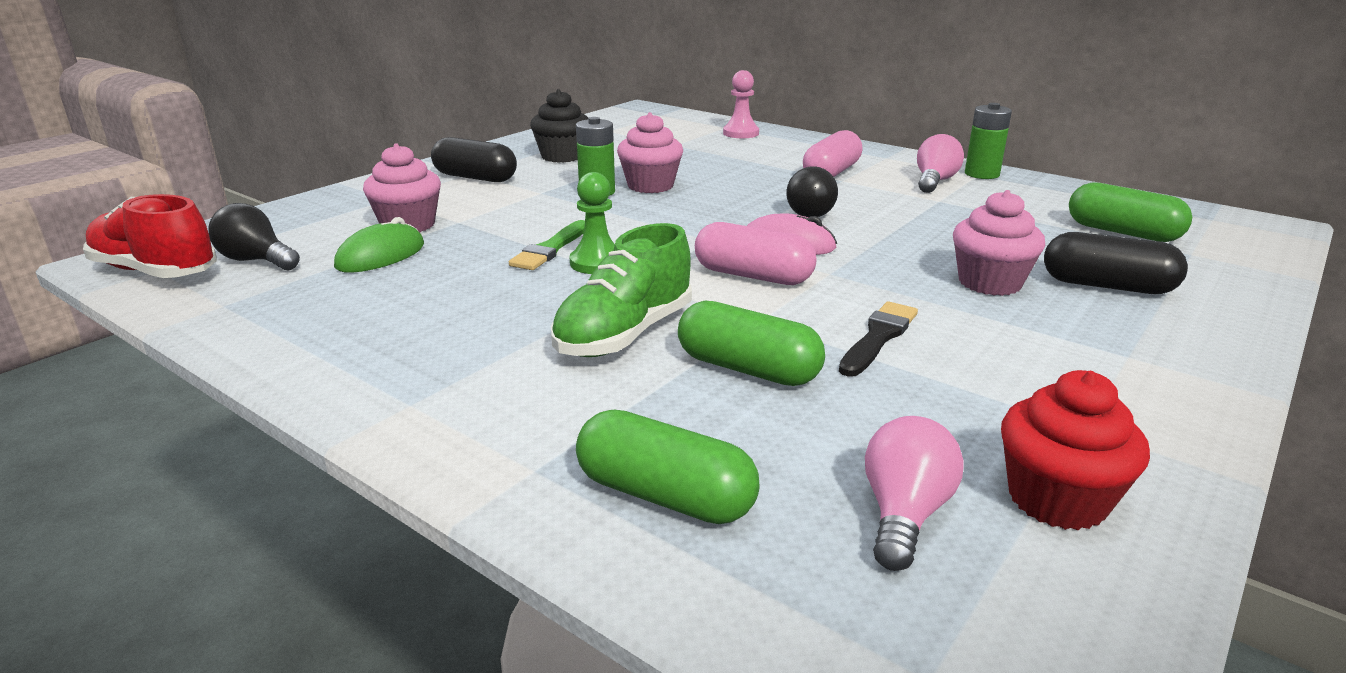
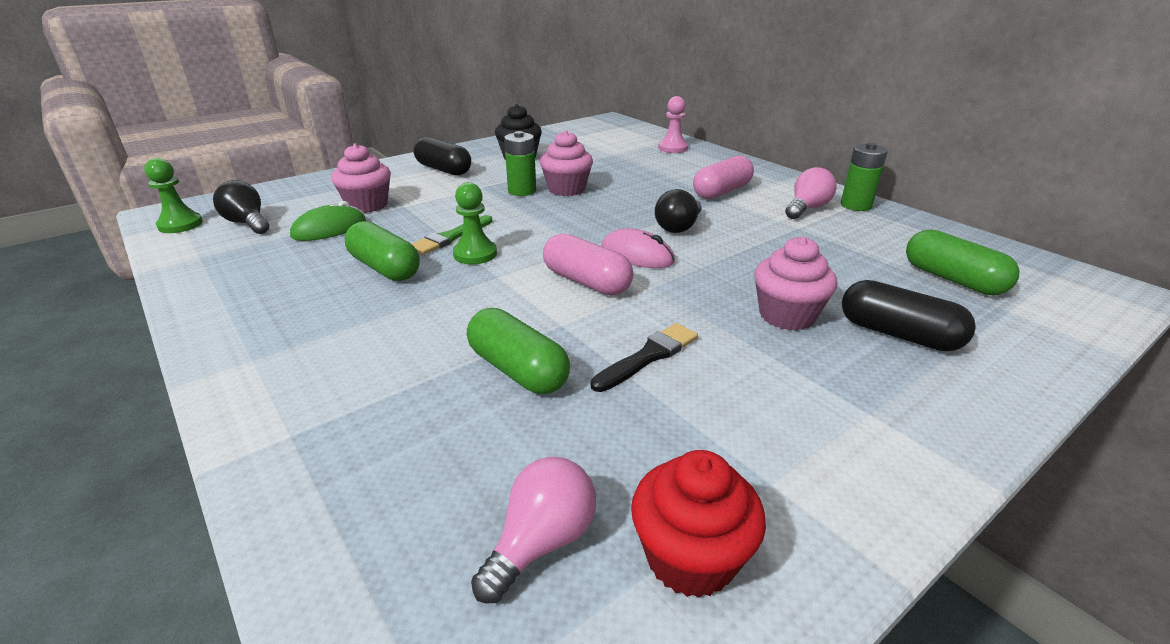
camera: 15 degrees right, 5 degrees up
red shoe [83,194,217,278] -> green pawn [144,158,203,233]
green shoe [551,223,692,357] -> none
green capsule [576,410,760,524] -> green capsule moved to [345,221,420,281]

